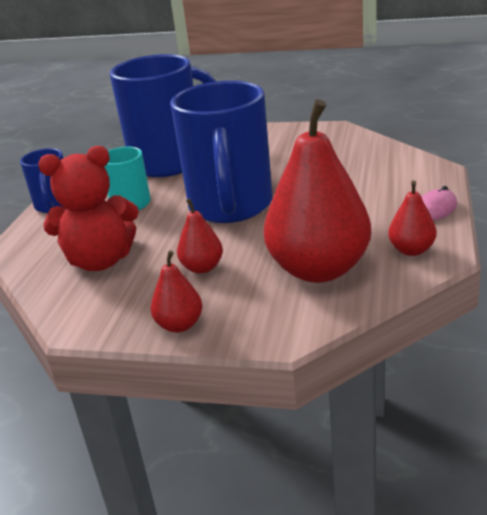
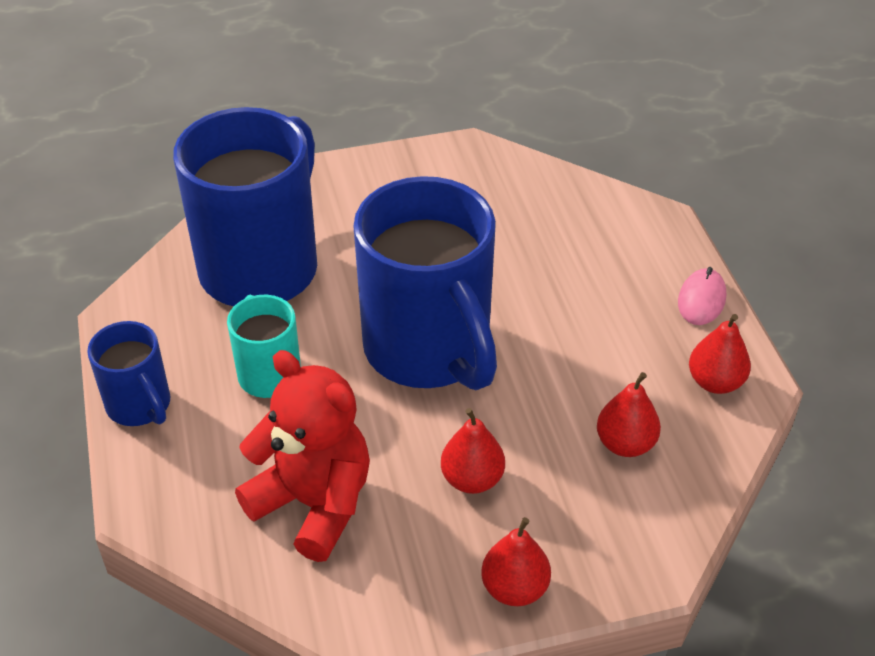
camera: 30 degrees left, 15 degrees up
red teddy bear [38,146,139,271] -> red teddy bear turned 105 degrees counterclockwise [235,350,370,562]
red pear [264,99,371,283] -> red pear [597,372,661,457], size x0.45

